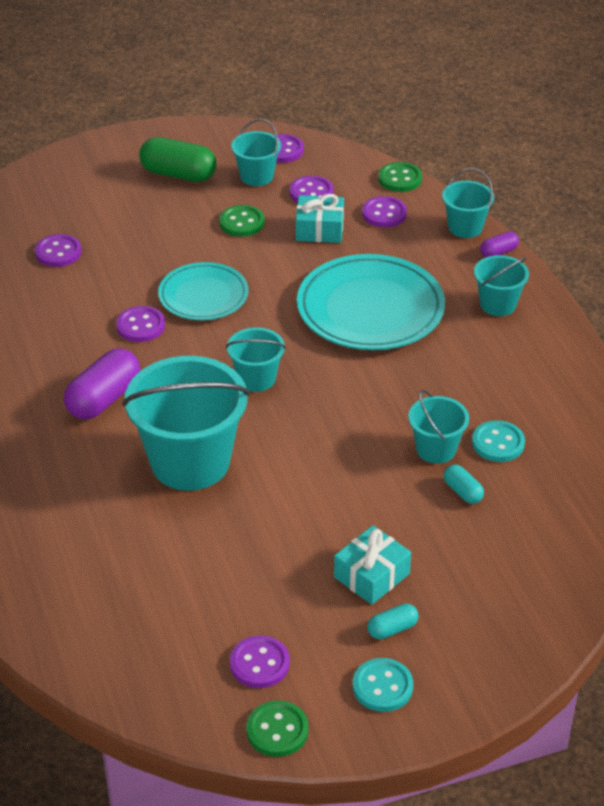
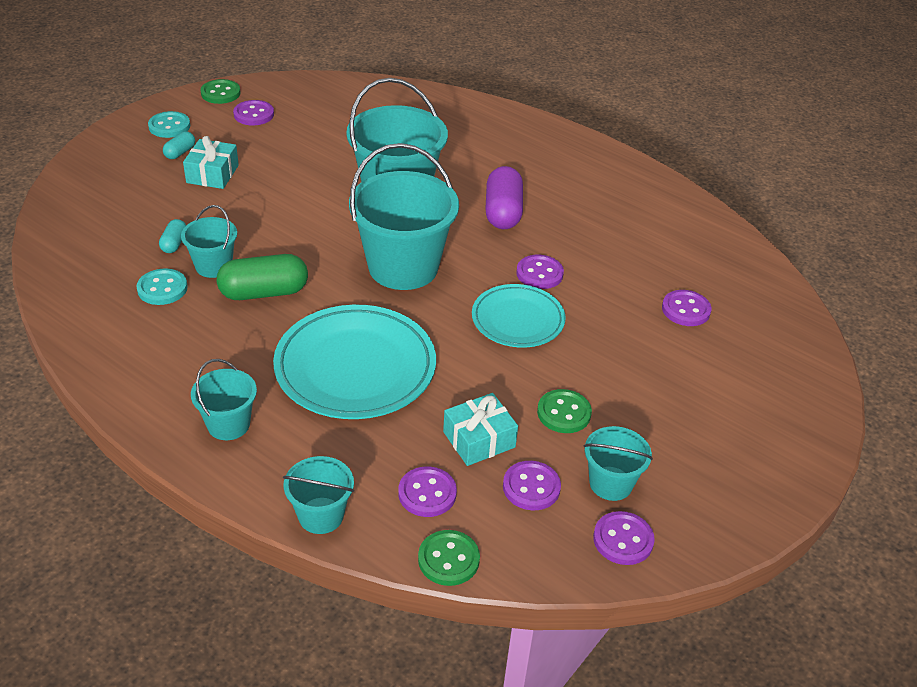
camera: 145 degrees right, 0 degrees up
green capsule [139,137,216,182] -> green capsule moved to [217,254,308,300]
turquoise bucket [226,327,286,392] -> turquoise bucket [349,143,459,290], size x1.96
turquoise capsule [444,464,484,504] -> turquoise capsule turned 75 degrees clockwise [159,219,186,253]
purple capsule [480,231,519,257] -> none

